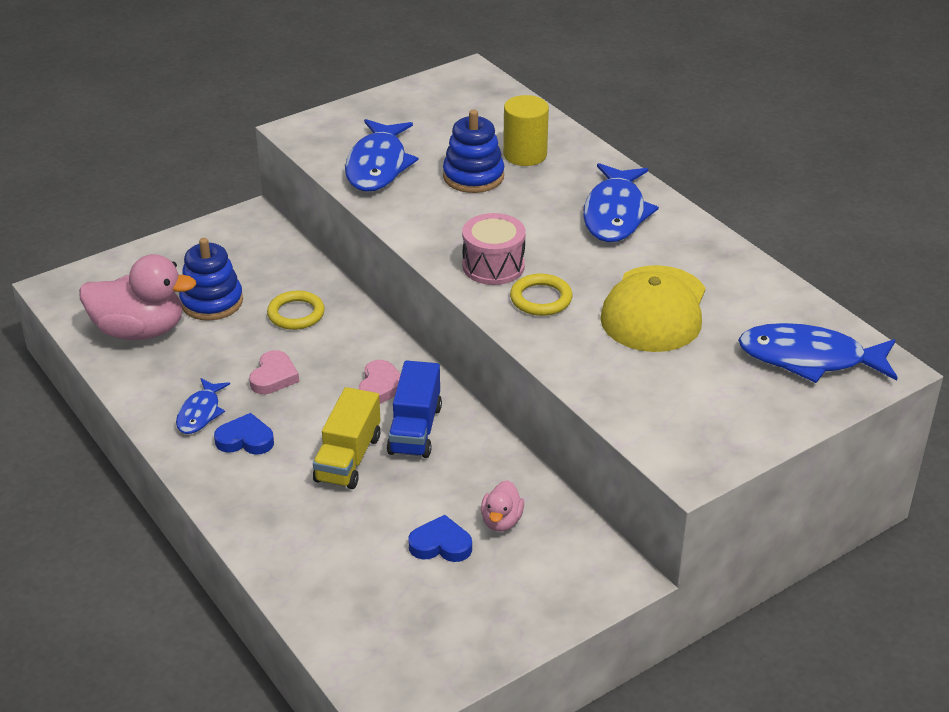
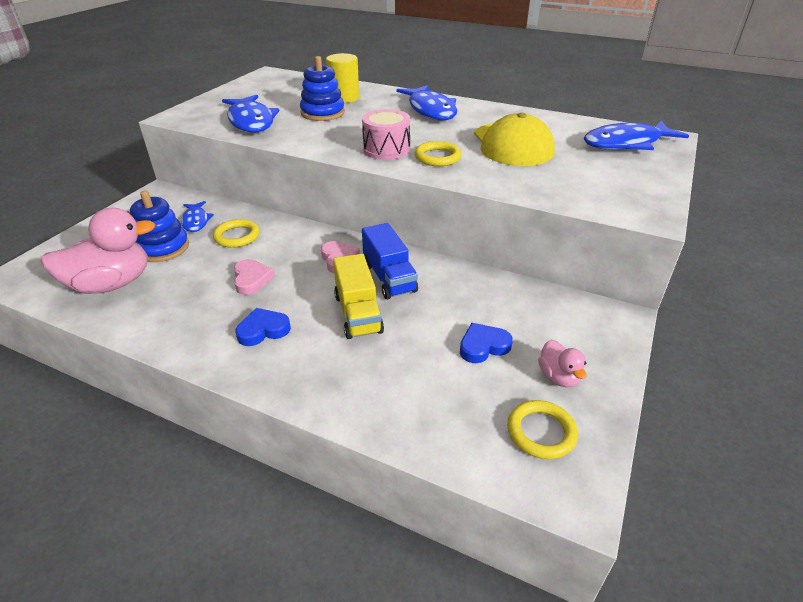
camera: 30 degrees left, 0 degrees up
blue fish [176,378,230,434] -> blue fish moved to [181,201,214,232]
pink duck [481,480,524,532] -> pink duck moved to [538,339,587,387]
none -> yellow ring [507,400,578,459]

